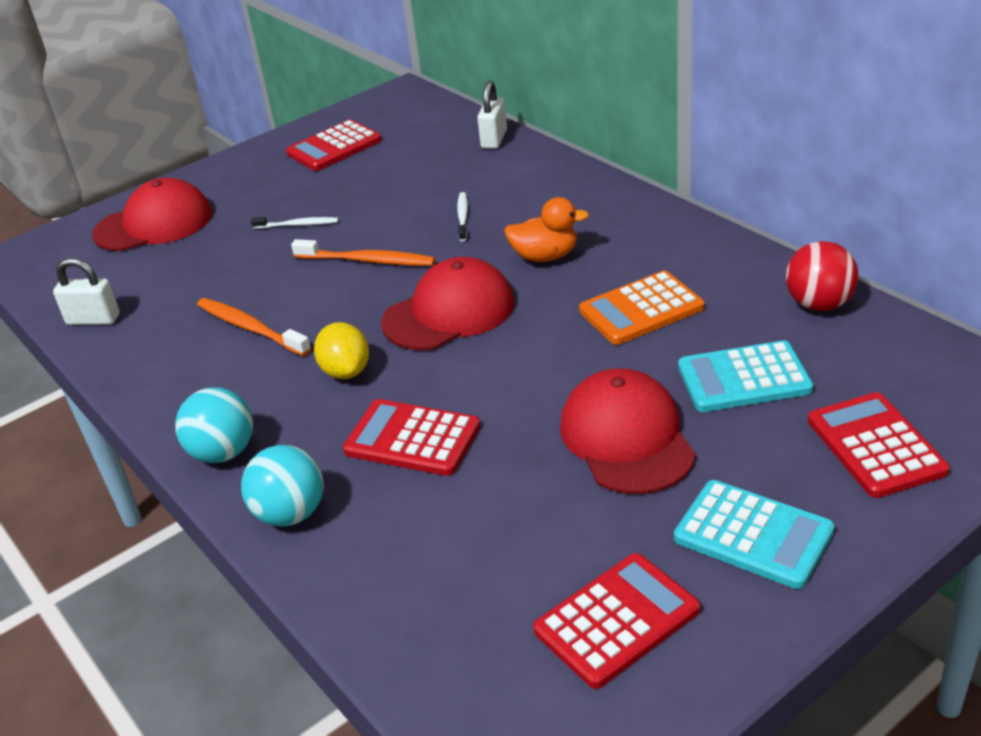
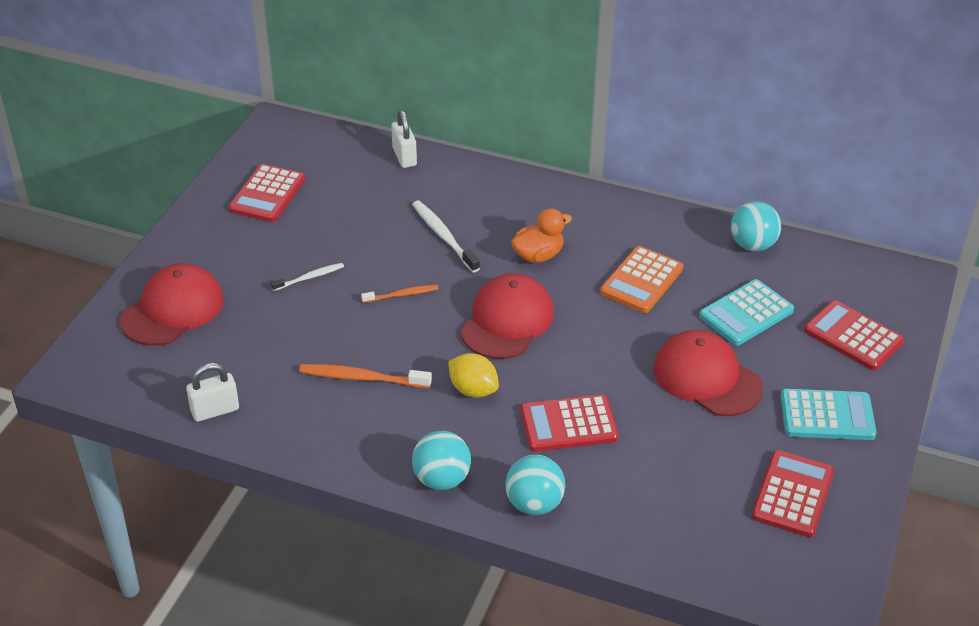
camera: 35 degrees left, 5 degrees up
orange toothbrush [291,239,435,266] -> orange toothbrush [361,285,439,303], size x0.62
white toothbrush [457,192,468,241] -> white toothbrush [412,201,480,273], size x1.62
red ball [786,241,859,311] -> turquoise ball [731,201,781,251]

